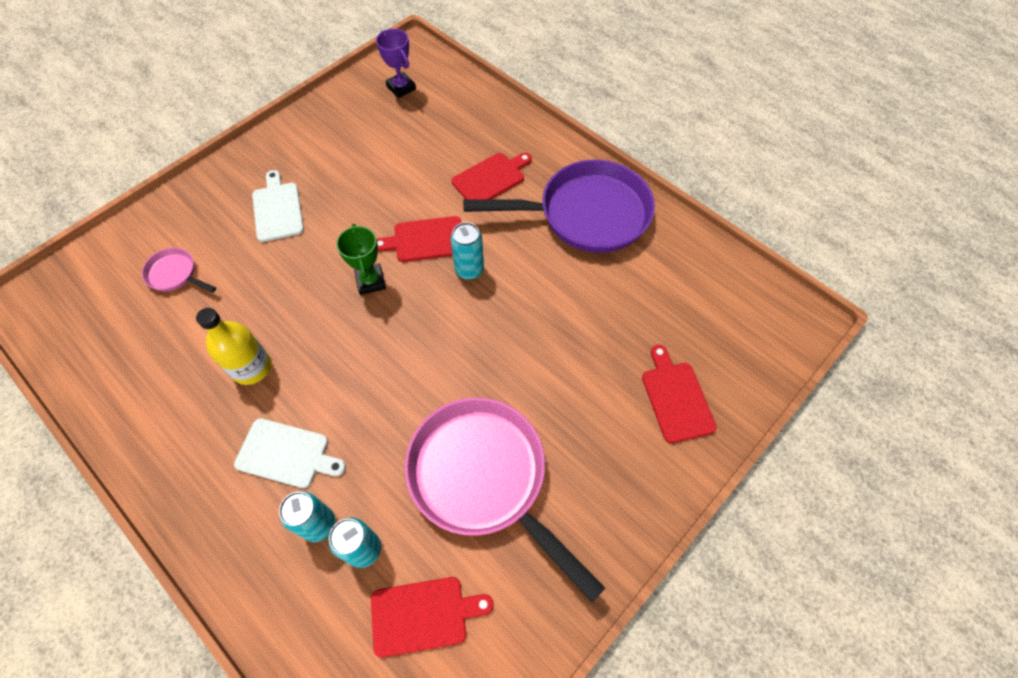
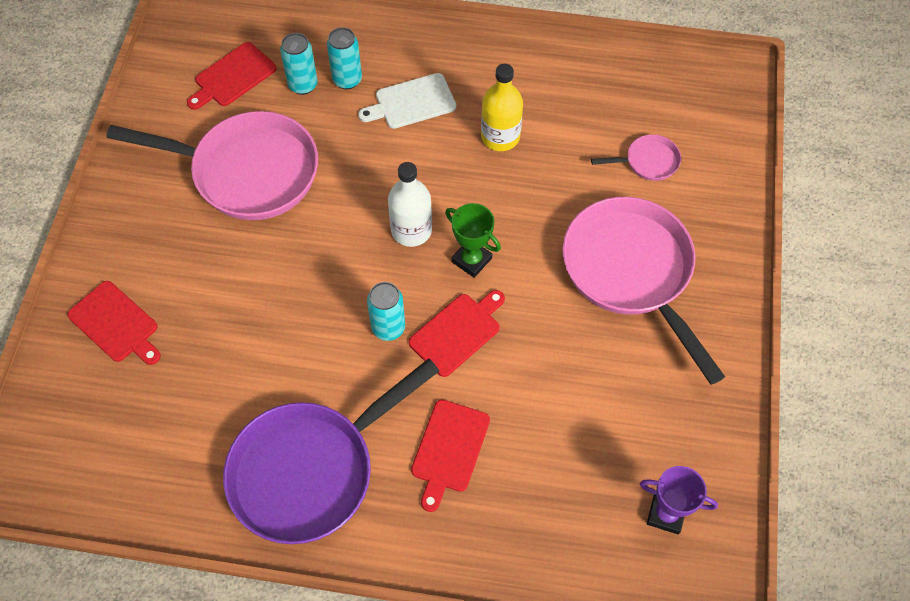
camera: 145 degrees right, 0 degrees up
white cutting board [252,170,304,242] -> pink pan [562,197,725,385]
none -> white bottle [388,162,432,247]

